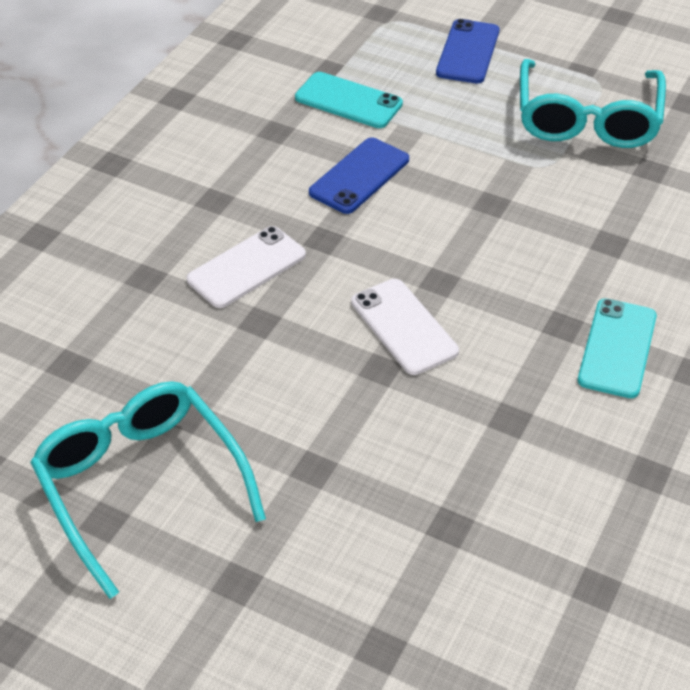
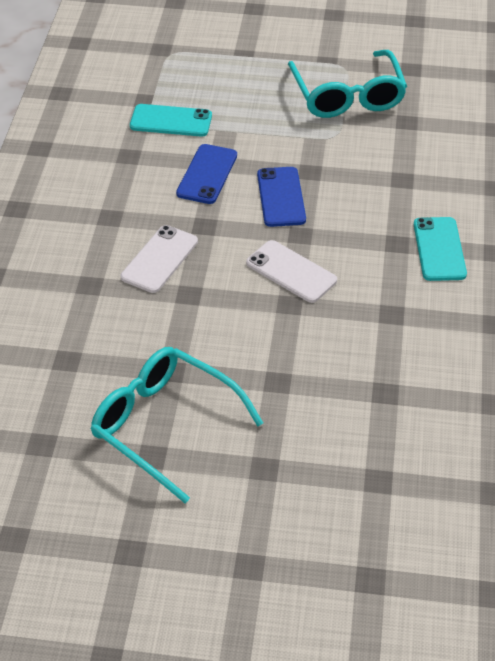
camera: 20 degrees left, 0 degrees up
blue phone [436,19,500,83] -> blue phone moved to [257,167,306,227]

